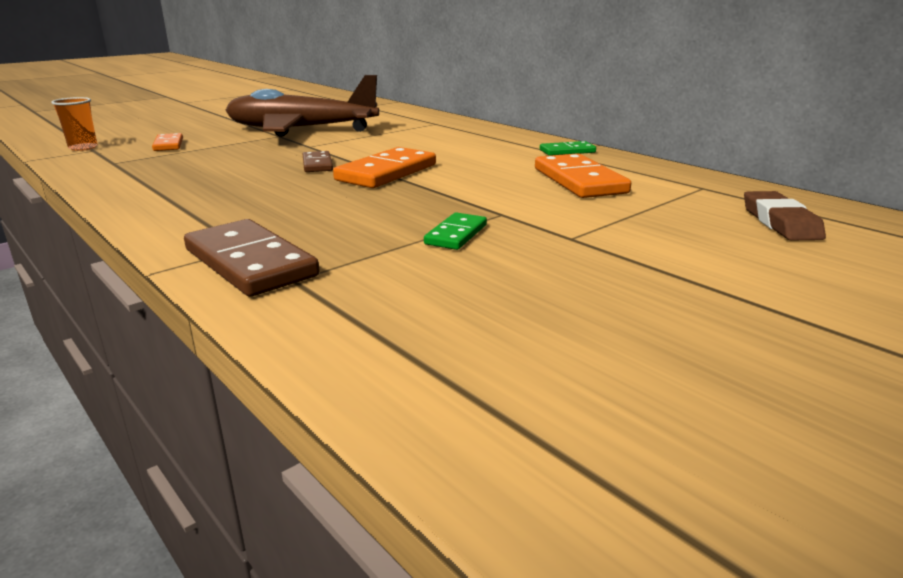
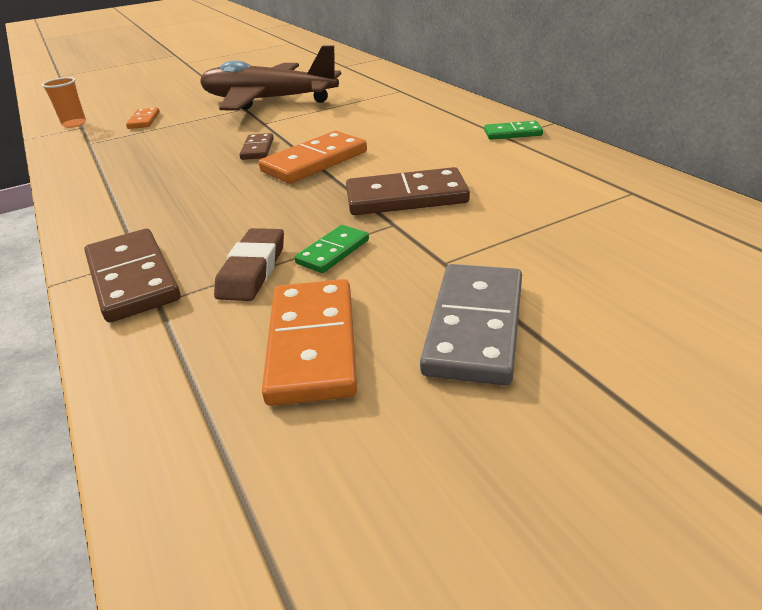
camera: 15 degrees right, 10 degrees up
orange domino [535,153,631,198] -> orange domino moved to [262,279,357,406]
brown eraser [744,191,826,241] -> brown eraser moved to [214,228,284,301]
none -> brown domino [346,167,470,215]
none -> grey domino [420,264,522,385]

